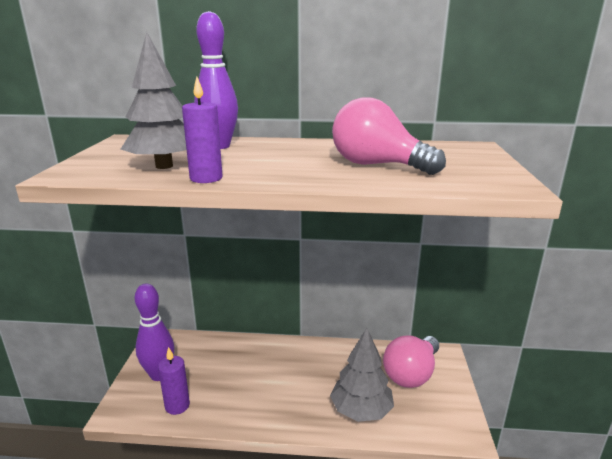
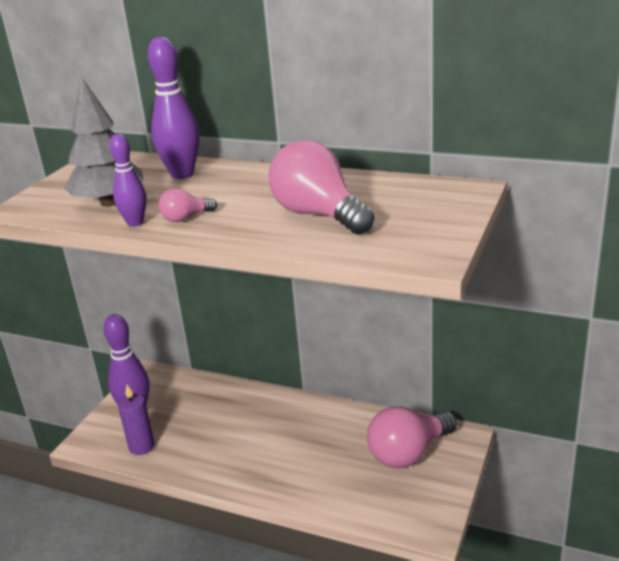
camera: 20 degrees right, 5 degrees up
purple candle [182,76,223,183] -> purple bowling pin [109,134,147,227]
grey tree [330,328,394,422] -> none
none -> pink light bulb [158,188,217,222]

